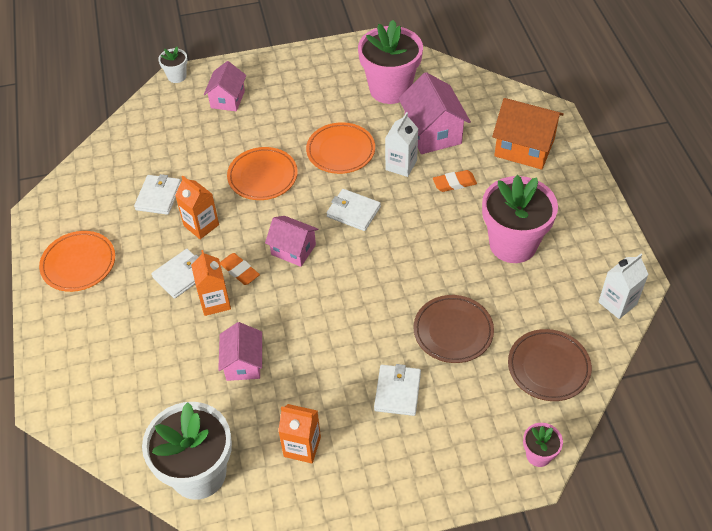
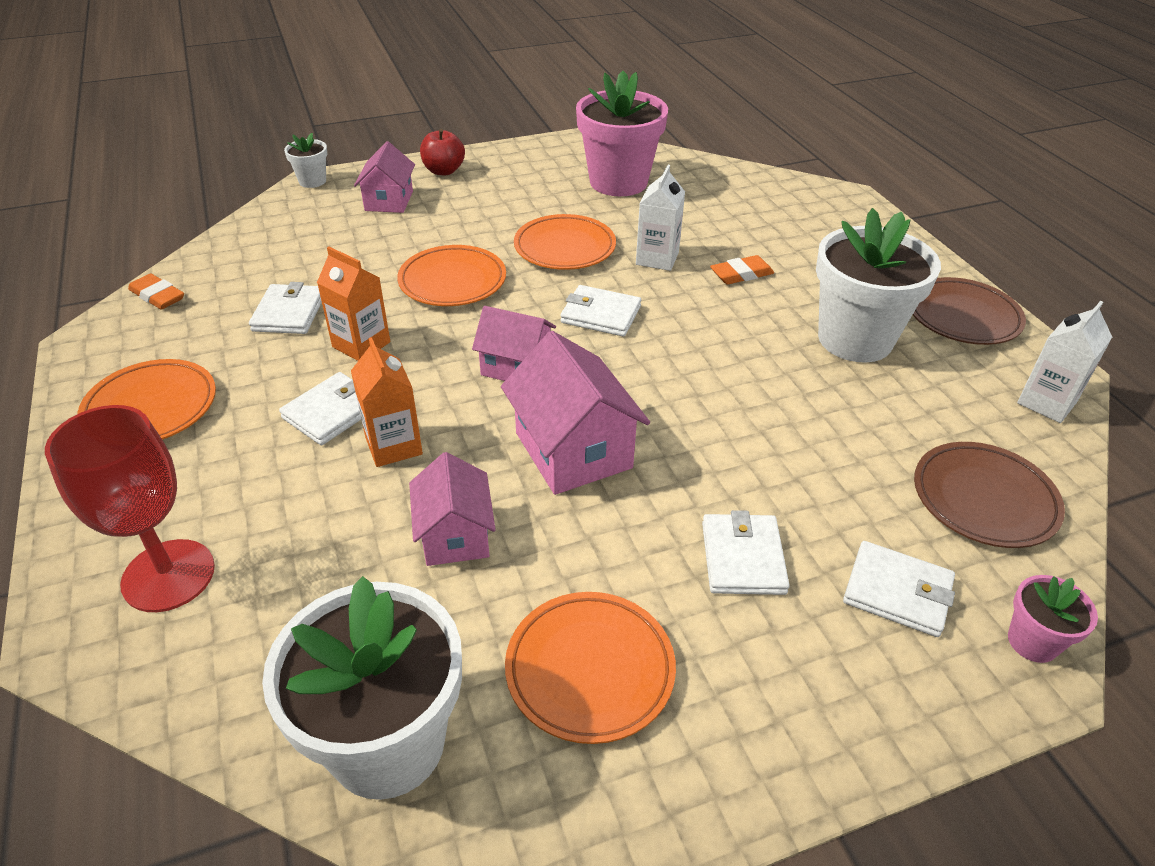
camera: 10 degrees left, 10 degrees down
orange eraser [220,253,260,285] -> orange eraser moved to [128,273,184,310]
orange carton [278,404,321,463] -> orange plate [505,592,676,744]
pink house [398,72,471,154] -> pink house moved to [501,331,650,495]
brown plate [414,295,494,363] -> brown plate moved to [913,277,1026,345]
pink flower pot [482,175,558,263] -> white flower pot [816,208,941,363]
orange house [492,98,564,170] -> none
none -> red goblet [45,405,215,612]
none -> red apple [420,129,465,175]
none -> white wallet [843,541,955,637]

